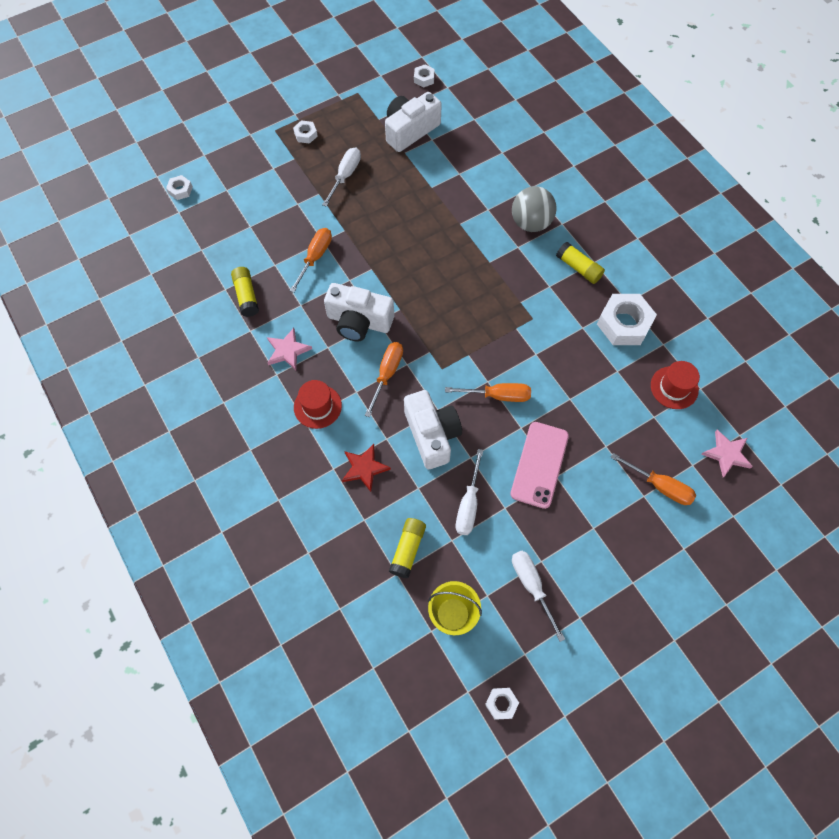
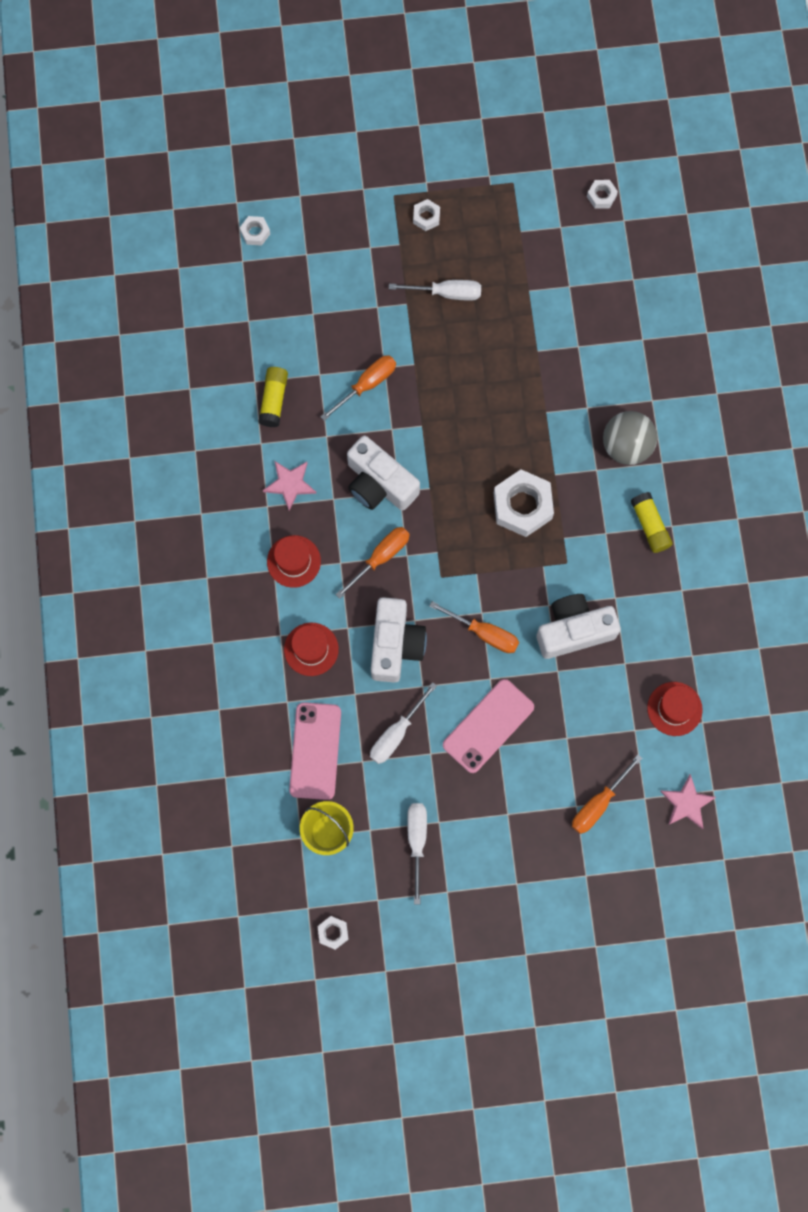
camera: 25 degrees right, 10 degrees up
white screwdriver [322,147,361,207] -> white screwdriver turned 45 degrees clockwise [389,280,481,301]
red star [342,444,391,492] -> red hat [284,623,339,676]
white camera [385,92,442,152] -> white camera moved to [536,594,621,659]
yellow glue stick [389,518,426,578] -> pink phone [289,702,341,800]
white nut [597,294,657,345] -> white nut moved to [493,469,554,537]
orange screwdriver [610,453,696,505] -> orange screwdriver turned 75 degrees clockwise [572,754,643,834]

